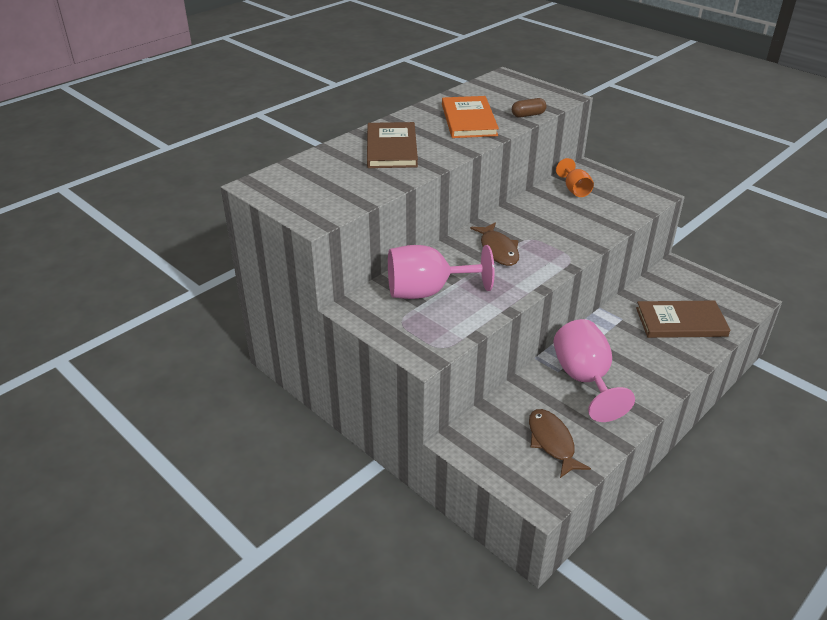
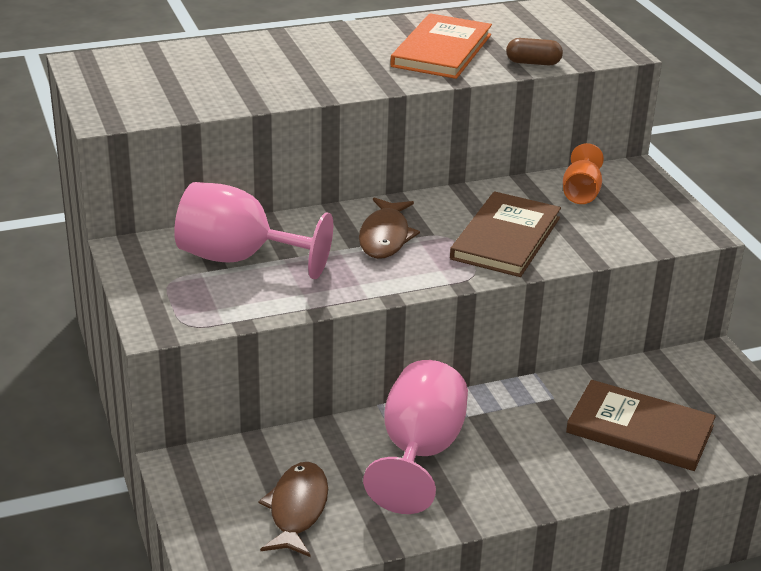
camera: 25 degrees right, 5 degrees down
brown book [367,122,418,168] -> brown book moved to [450,192,561,277]

